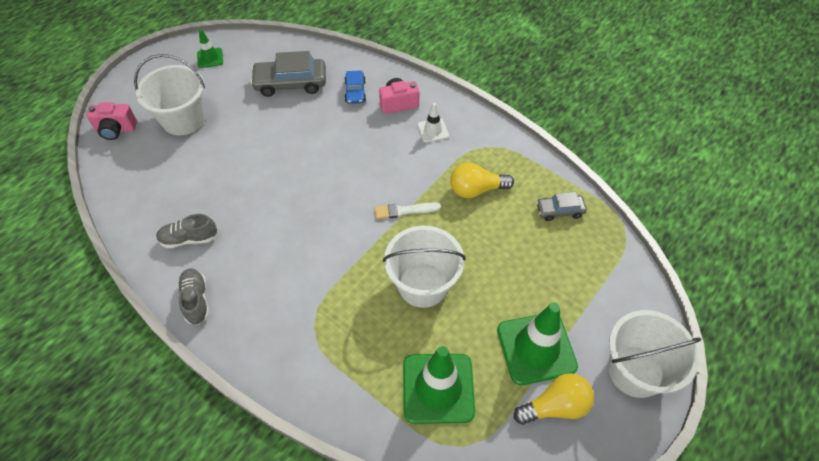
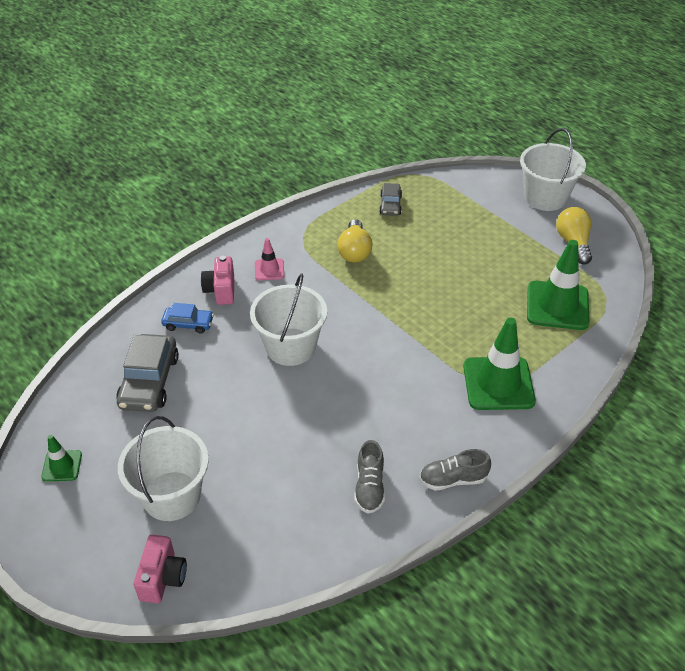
camera: 80 degrees left, 10 degrees down
white brush [374,203,441,219] -> none
white bucket [383,226,466,308] -> white bucket moved to [250,273,327,366]
white traffic cone [417,103,449,143] -> pink traffic cone [255,238,284,281]
green traffic cone [497,302,578,385] -> green traffic cone moved to [463,317,536,410]

